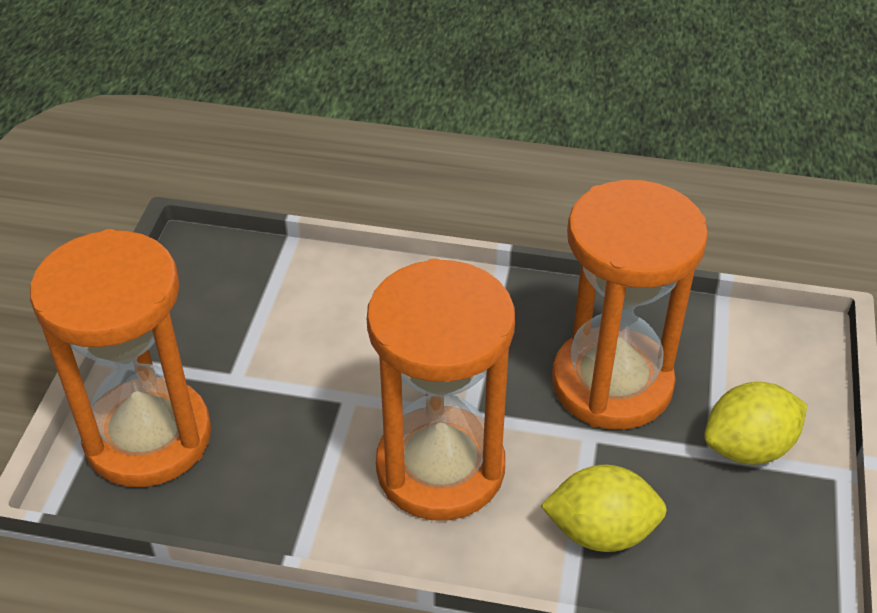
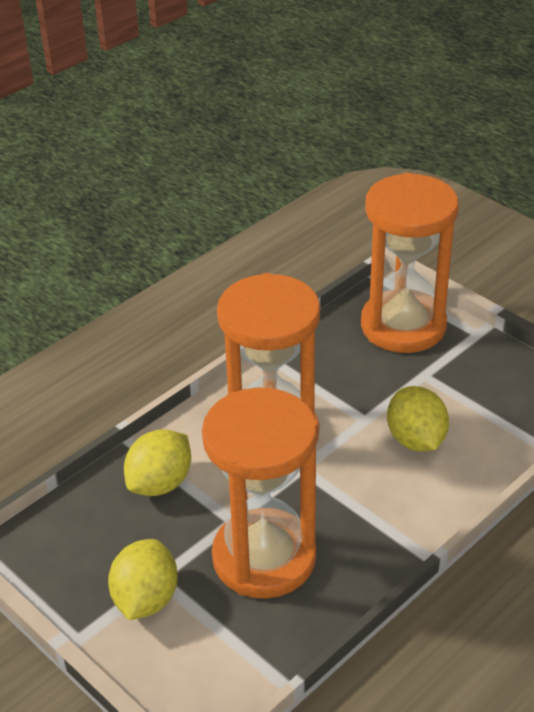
camera: 125 degrees right, 5 degrees down
none -> yellow lemon [387,386,449,452]

